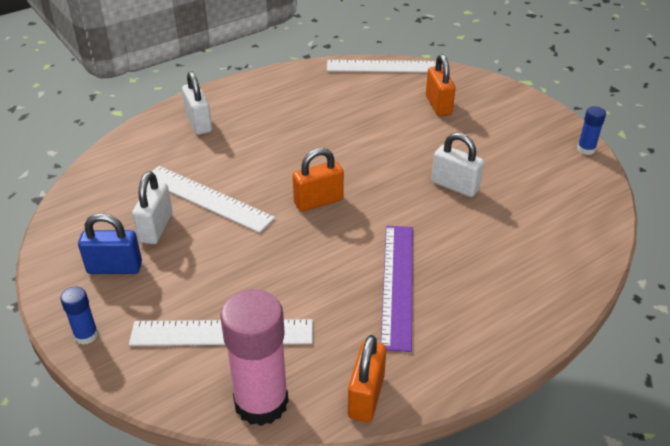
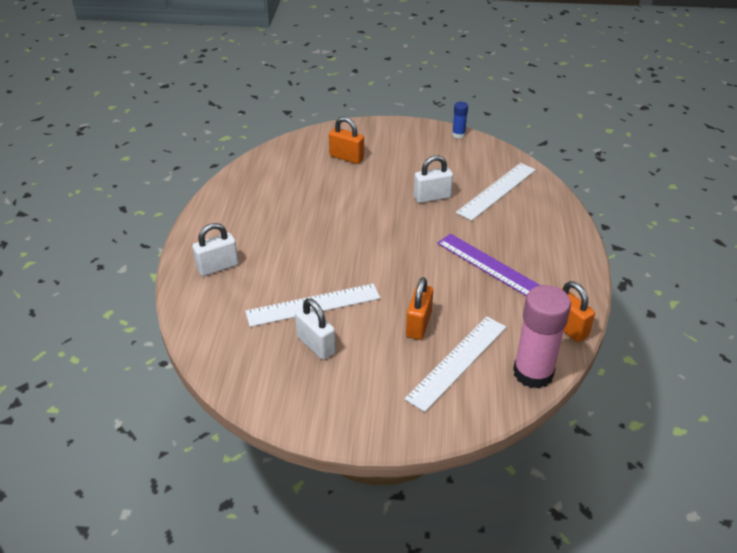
camera: 50 degrees left, 0 degrees up
blue glue stick [60,287,98,345] -> none
blue padlock [78,213,142,274] -> none
white padlock [182,71,212,135] -> white padlock turned 45 degrees counterclockwise [192,223,239,276]
orange padlock [293,148,344,211] -> orange padlock moved to [406,277,433,340]
white ruler [327,60,443,73] -> white ruler moved to [456,163,536,221]

